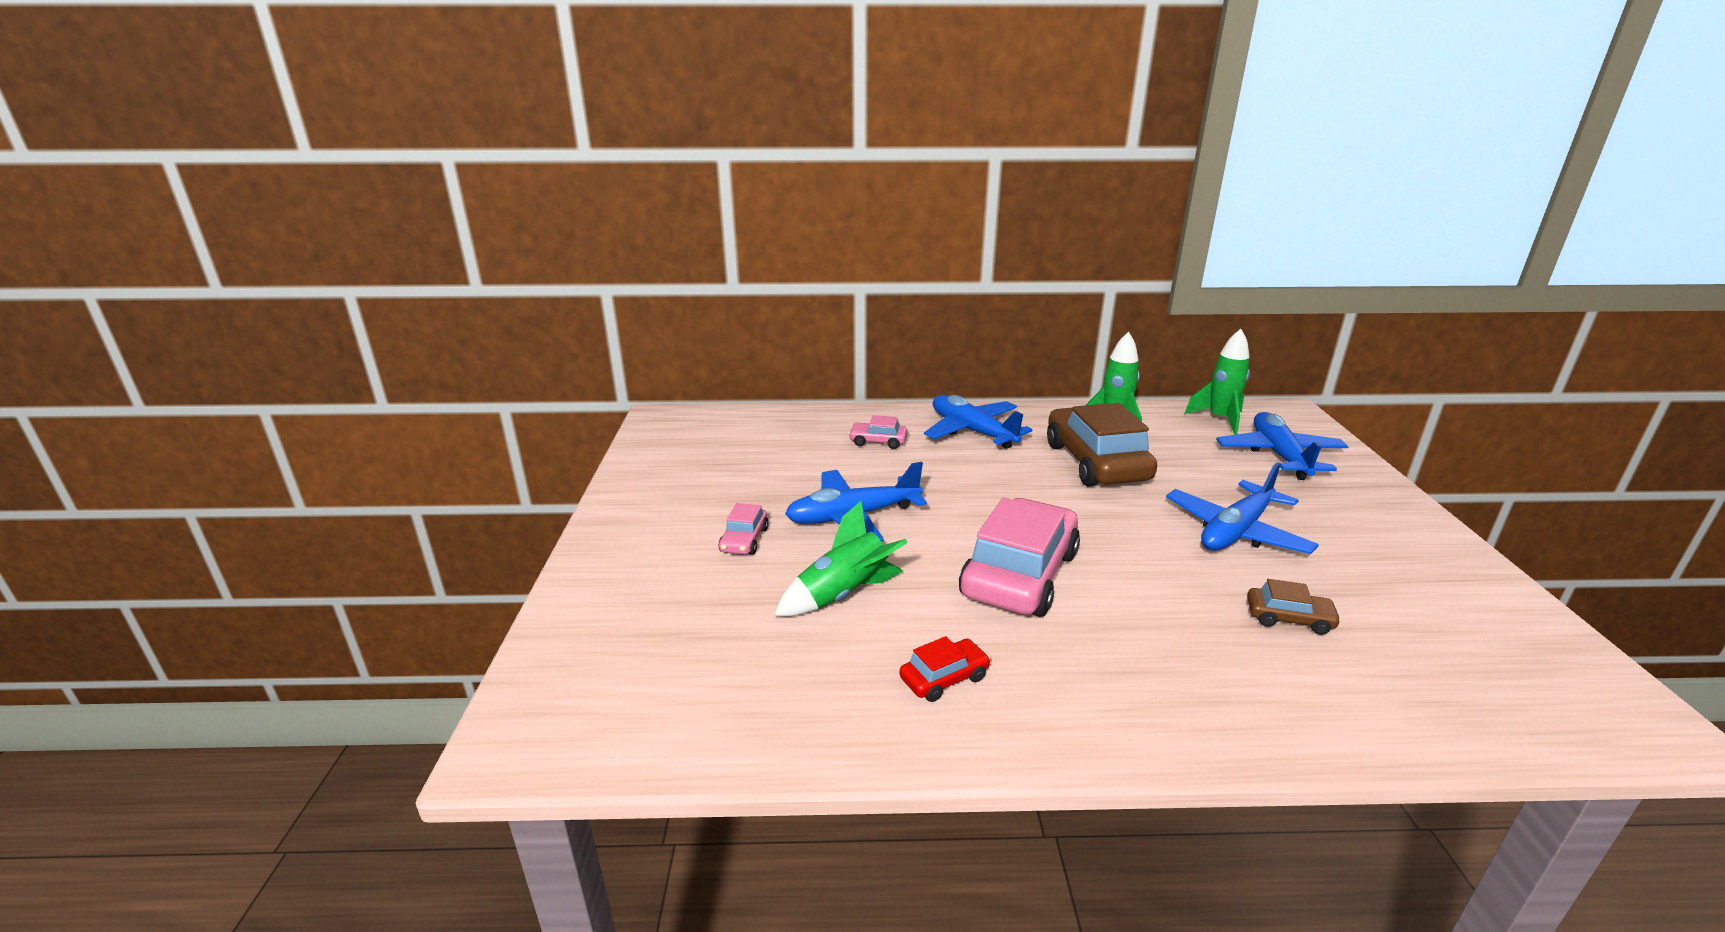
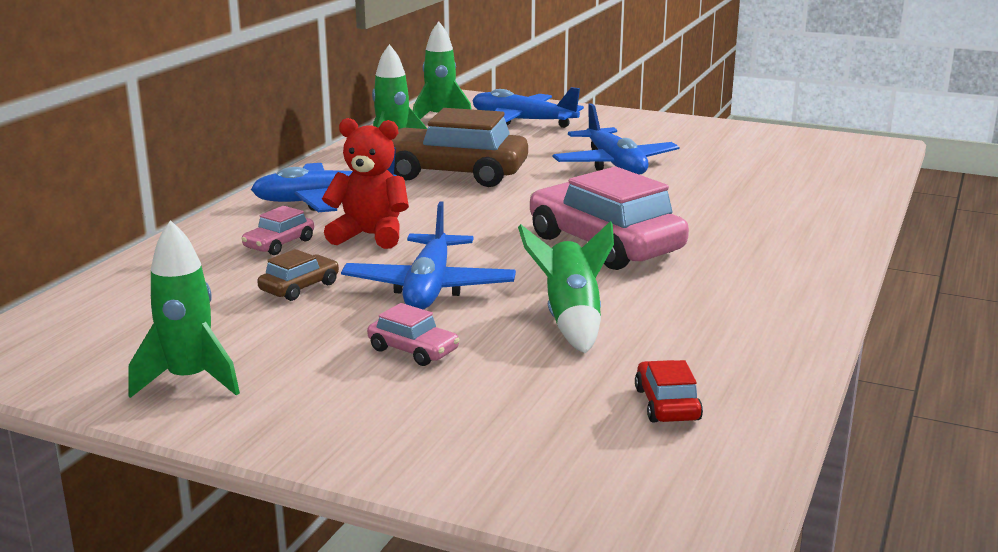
camera: 65 degrees left, 5 degrees down
red car [900,636,990,702] -> red car moved to [635,360,703,423]
brown car [1247,579,1341,635] -> brown car moved to [257,249,339,301]
none -> green rocket [128,220,240,398]
none -> red teddy bear [322,118,409,249]

